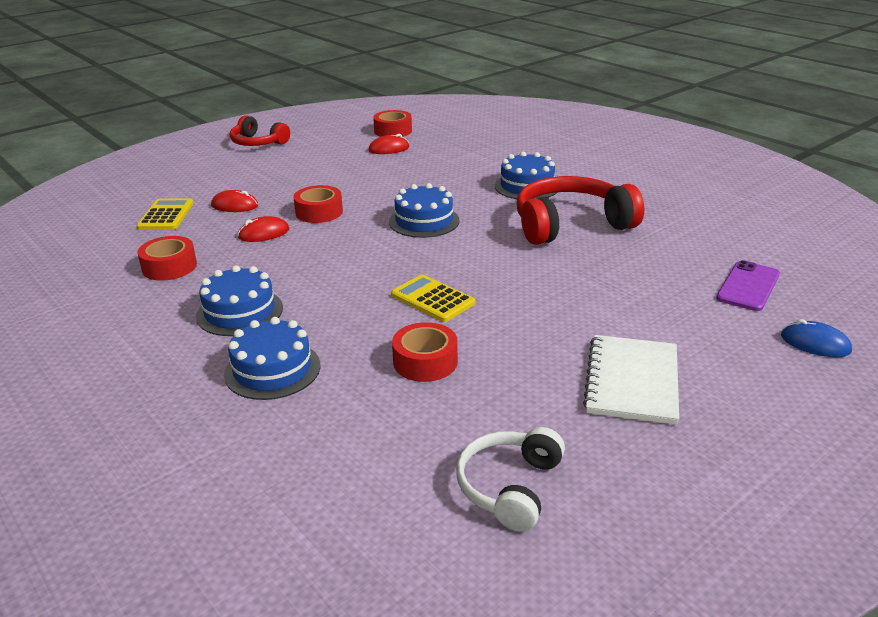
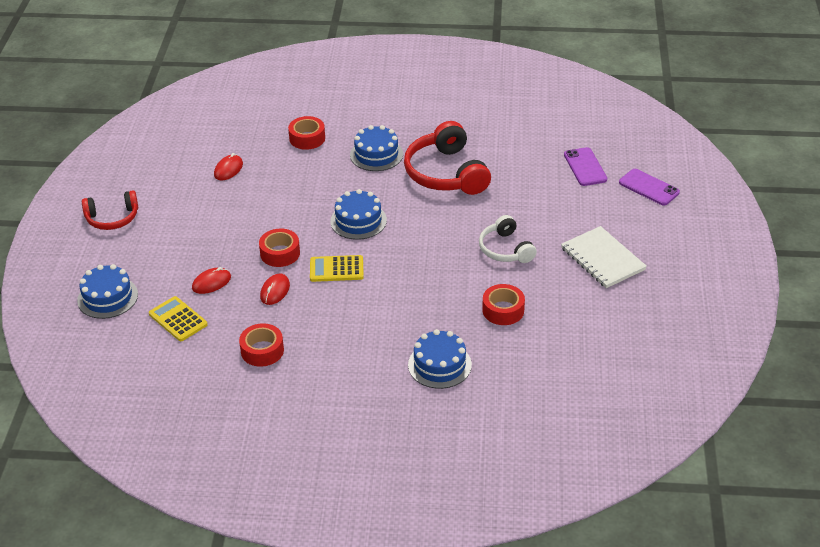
camera: 45 degrees left, 10 degrees up
blue cake [196,265,283,336] -> blue cake moved to [77,264,138,319]
red tape [373,110,412,137] -> red tape moved to [288,116,325,150]
yellow calculator [391,275,475,322] -> yellow calculator moved to [310,255,364,282]
white headphones [456,427,565,531] -> white headphones moved to [479,215,537,263]
red headphones [517,176,644,245] -> red headphones turned 45 degrees counterclockwise [404,121,491,195]
blue mouse [781,319,852,357] -> purple phone [619,169,680,205]

